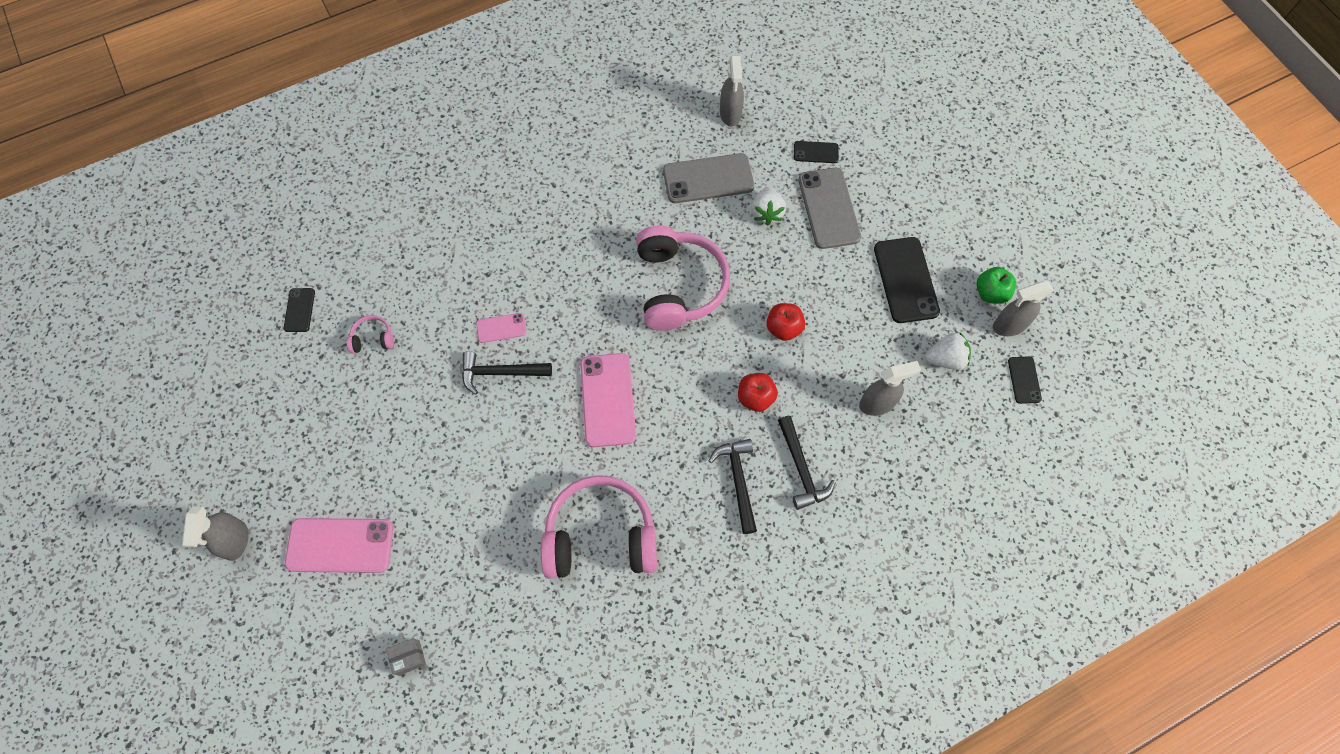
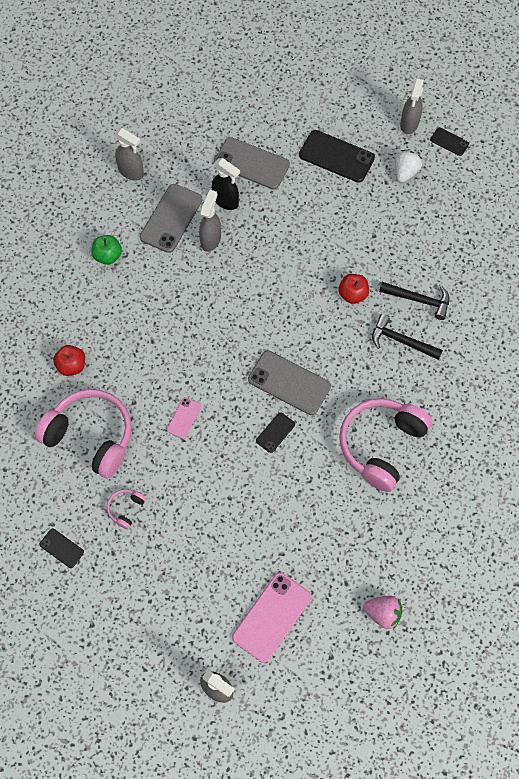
camera: 55 degrees left, 0 degrees up
grey box [386,638,426,676] -> pink strawberry [363,596,402,629]
black hammer [462,351,552,395] -> none
pink phone [580,353,636,447] -> grey phone [248,350,331,415]
pink headphones [636,226,730,331] -> pink headphones moved to [35,389,132,479]
white strawberry [751,187,786,226] -> black spray bottle [212,158,240,210]
red apple [766,303,805,341] -> red apple moved to [53,345,85,376]
black phone [794,141,839,163] -> black phone moved to [256,412,295,453]
grey spray bottle [859,361,921,416] -> grey spray bottle moved to [199,190,221,252]
green apple [976,267,1016,304] -> green apple moved to [91,235,122,265]

